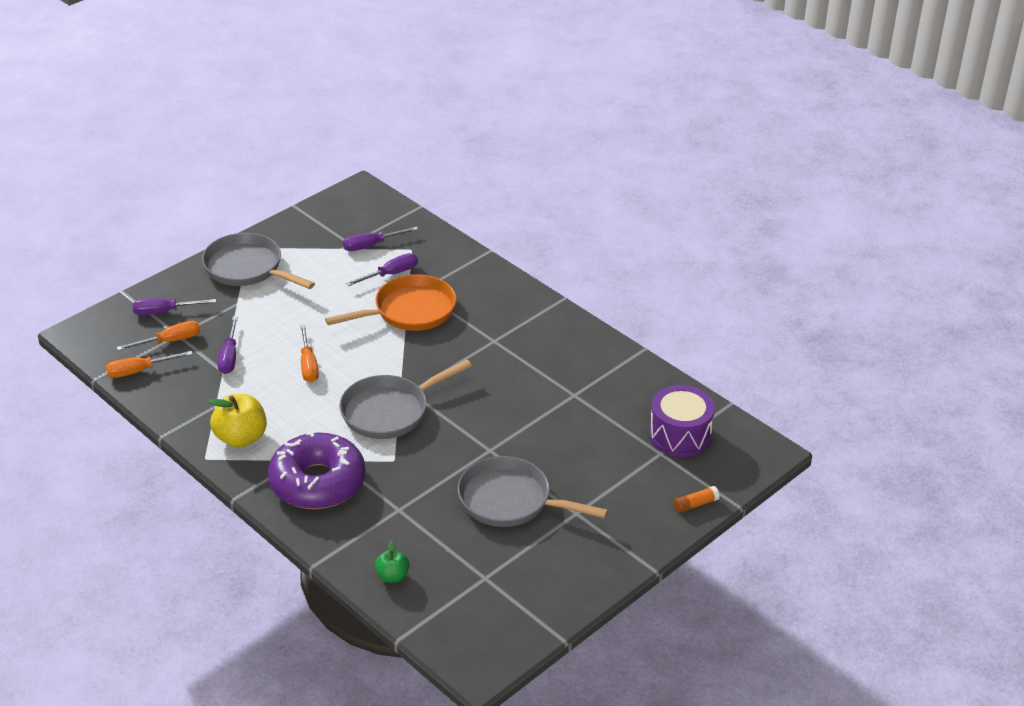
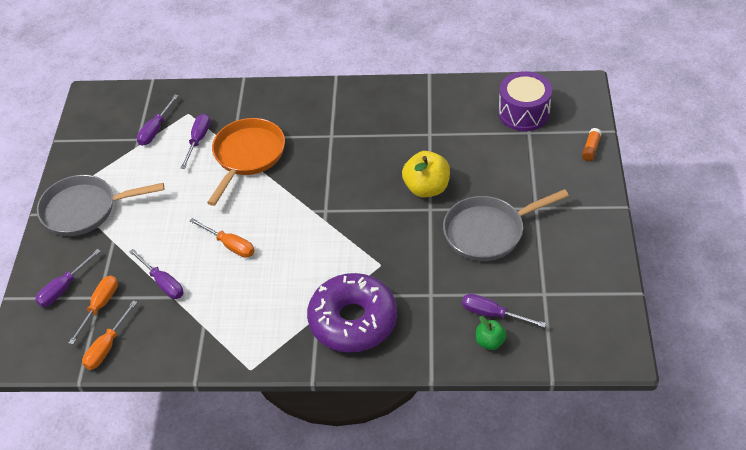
camera: 40 degrees left, 10 degrees up
yellow apple [209,394,267,448] -> yellow apple moved to [402,151,450,198]
grey pan [339,360,472,439] -> none
none -> purple screwdriver [462,294,546,328]

